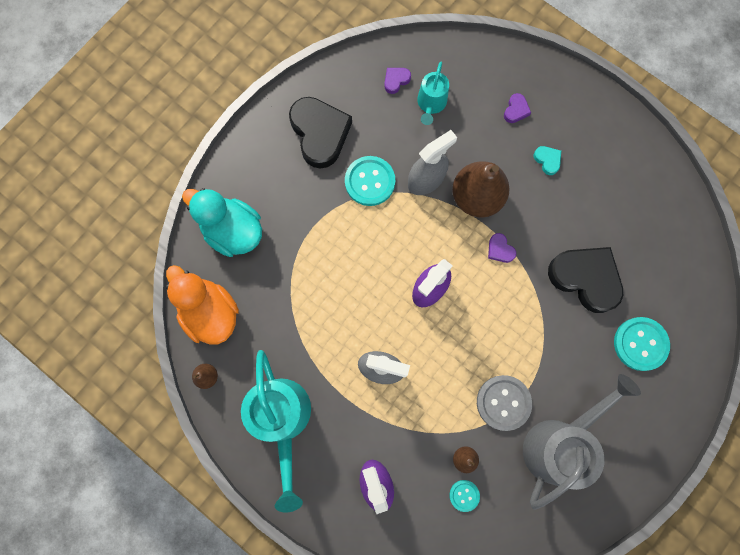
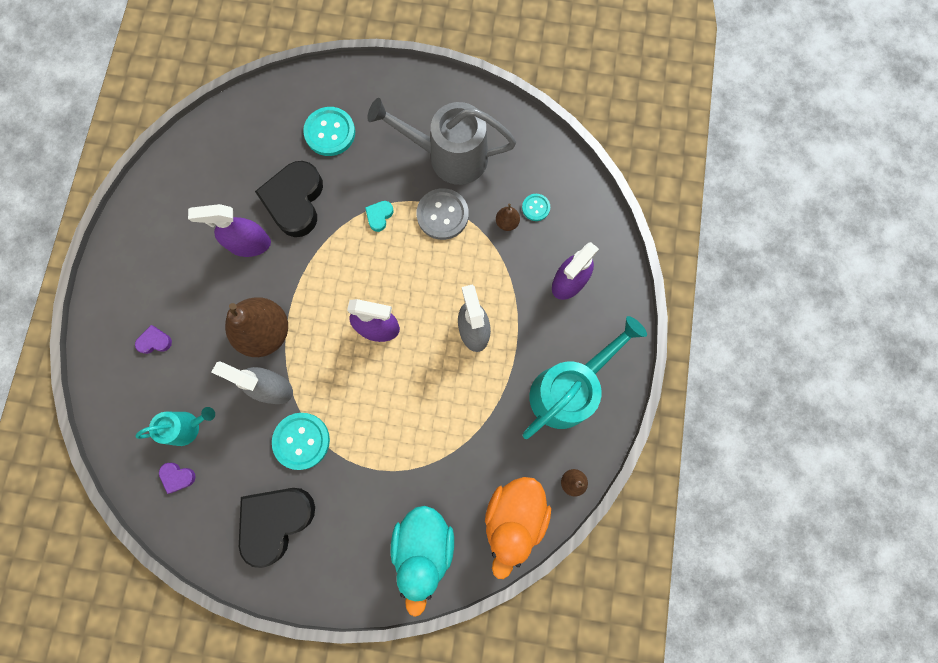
camera: 120 degrees left, 0 degrees up
purple heart [488,233,516,263] -> none
turquoise heart [534,146,561,175] -> turquoise heart moved to [365,201,394,232]
none -> purple spray bottle [188,204,271,257]

